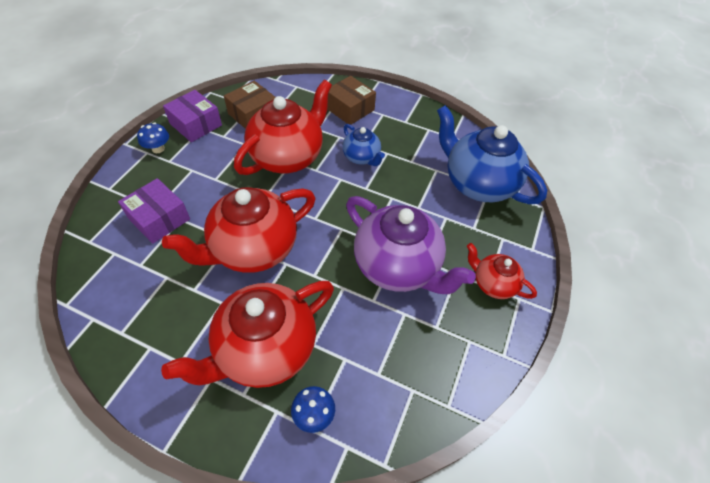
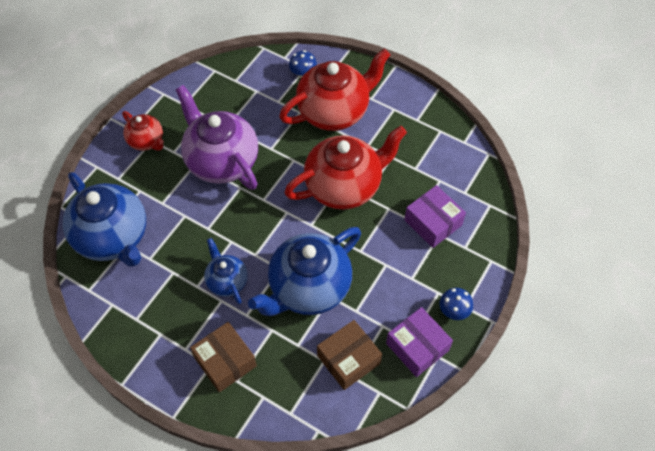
camera: 170 degrees left, 5 degrees up
red teapot [234,80,332,175] -> blue teapot [248,227,361,316]

